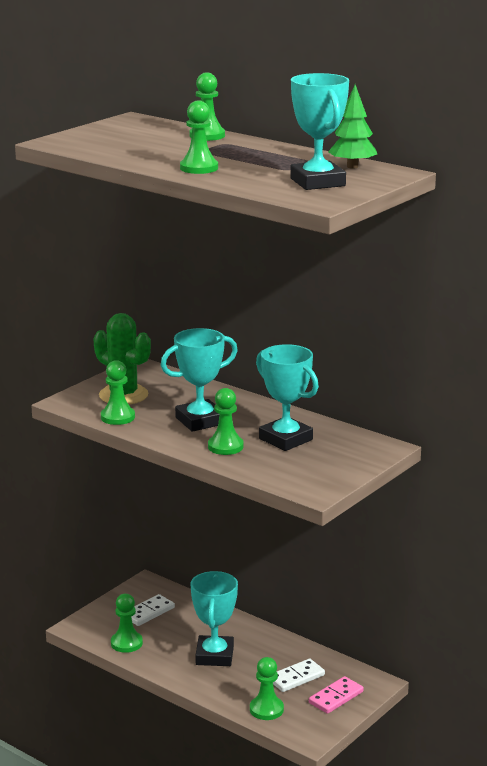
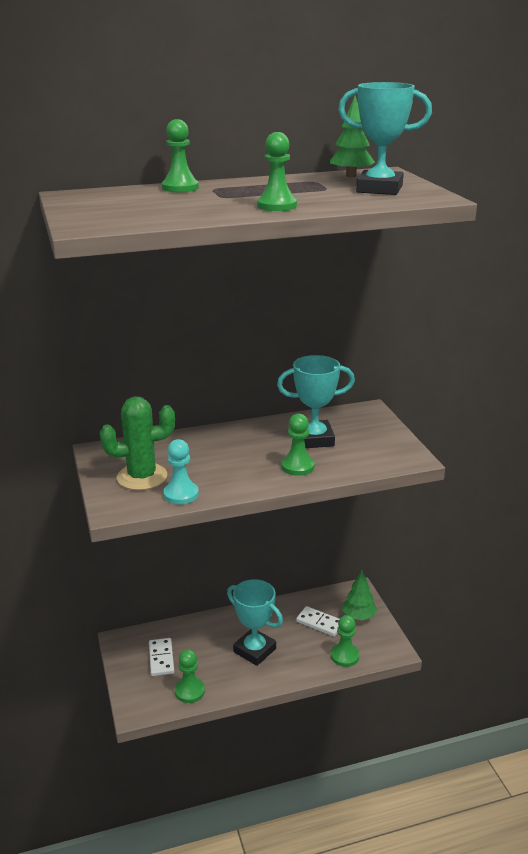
camera: 55 degrees left, 5 degrees up
green pawn [101,360,135,425] -> turquoise pawn [163,439,199,504]
turquoise trophy [161,328,238,432] -> none
white domino [273,659,325,692] -> white domino turned 60 degrees counterclockwise [296,606,339,636]
pink domino [309,676,364,714] -> green tree [342,571,377,620]

